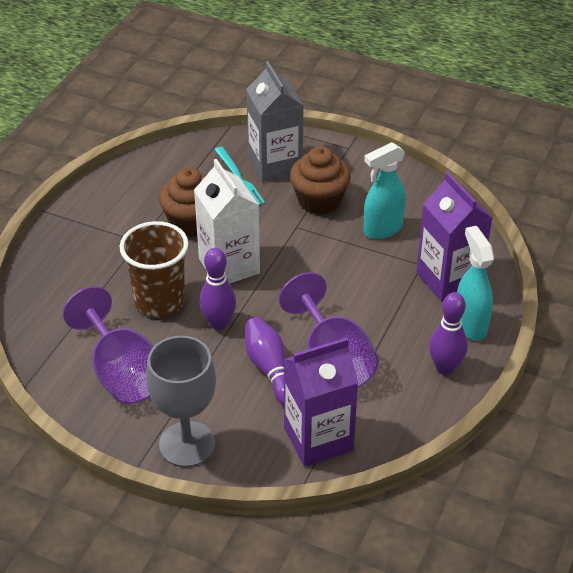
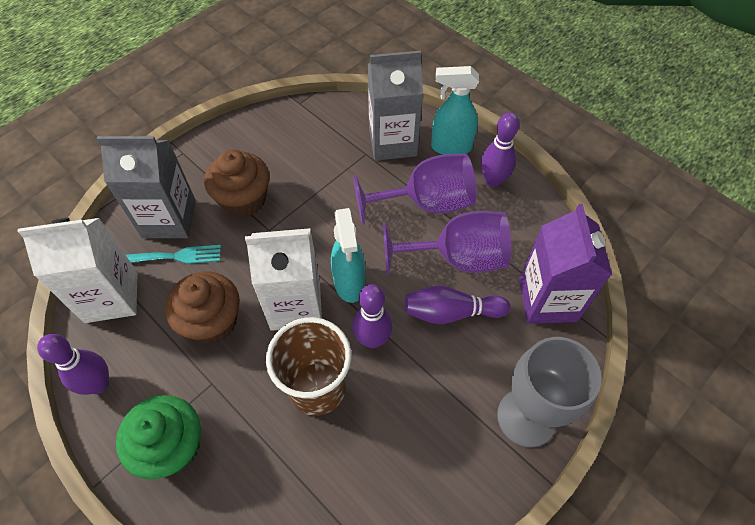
camera: 70 degrees left, 15 degrees up
purple goblet [63,286,154,404] -> purple goblet moved to [353,153,477,225]
turquoise spray bottle [363,142,406,239] -> turquoise spray bottle moved to [331,208,365,303]
purple carton [417,172,492,302] -> grey carton [368,51,423,161]
none -> white carton [17,218,138,323]
none -> purple bowling pin [37,334,109,395]
none -> green cupcake [116,395,201,479]

